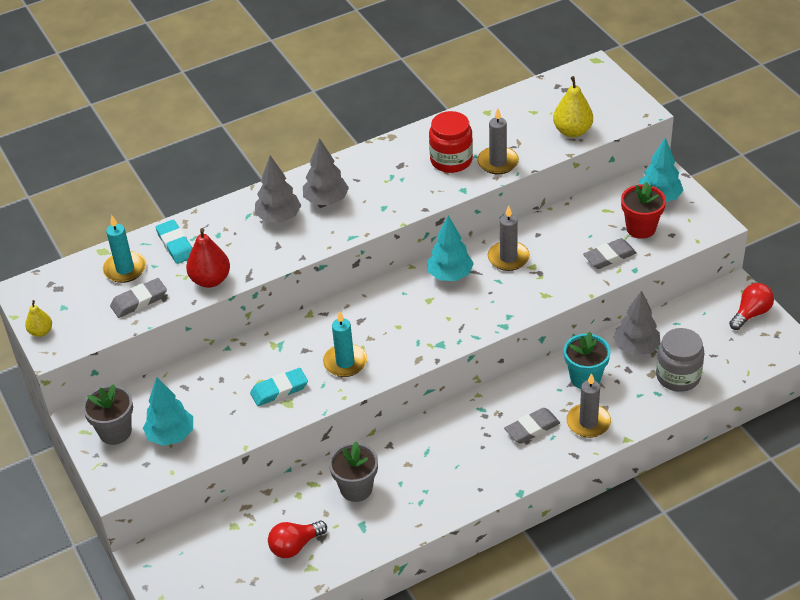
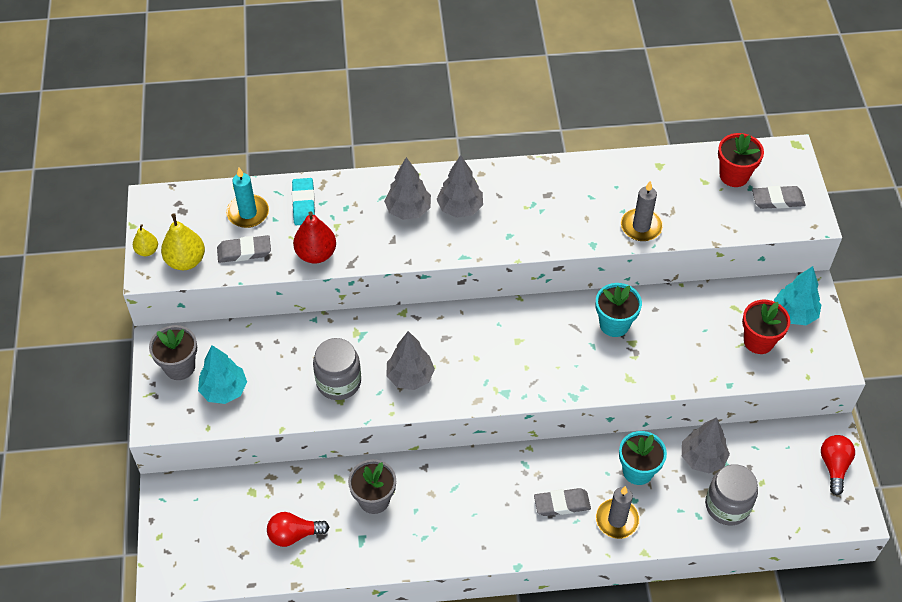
camera: 20 degrees right, 10 degrees up
turquoise eraser [250,368,308,406] -> grey jar [313,338,361,400]
turquoise candle [323,311,367,377] -> grey tree [386,331,435,390]
turquoise tree [427,216,474,281] -> none
red jar [429,111,473,173] -> none
grey candle [488,206,530,271] -> turquoise flower pot [596,283,642,337]
yellow pear [553,76,593,137] -> yellow pear moved to [161,213,205,270]
grey eraser [583,238,637,269] -> grey eraser moved to [752,186,806,209]
red light bulb [729,283,774,330] -> red light bulb turned 60 degrees counterclockwise [821,435,855,496]
none -> red flower pot [718,133,764,187]

